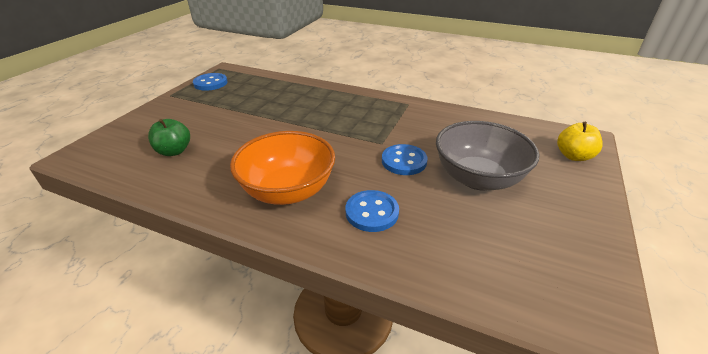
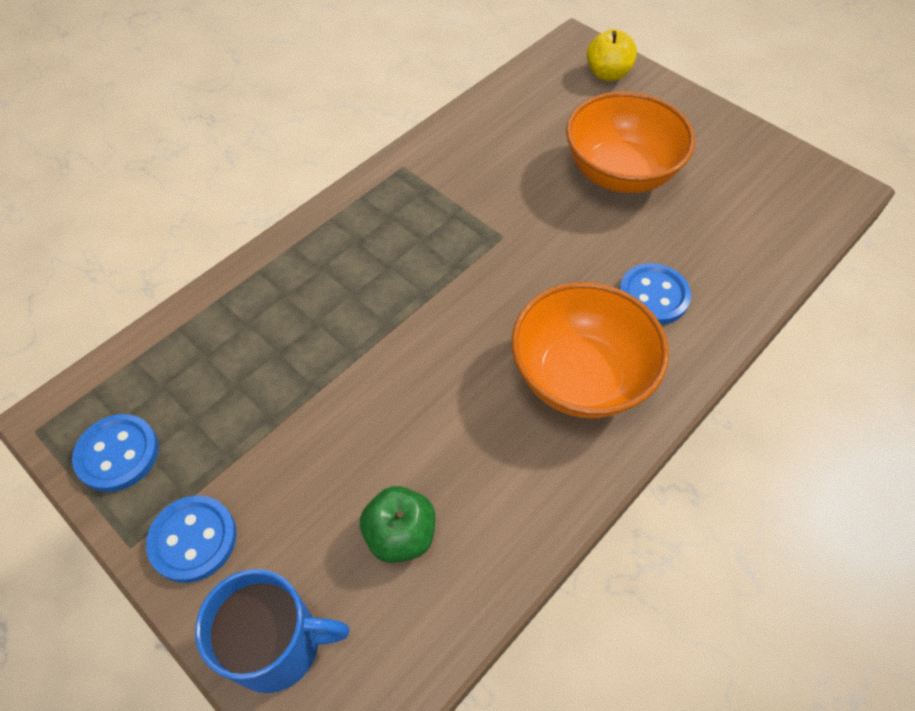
camera: 70 degrees left, 20 degrees up
blue button [382,144,428,175] -> blue button moved to [146,496,236,583]
grey bowl [436,121,539,190] -> orange bowl [566,91,695,193]
none -> blue mug [195,569,350,693]

